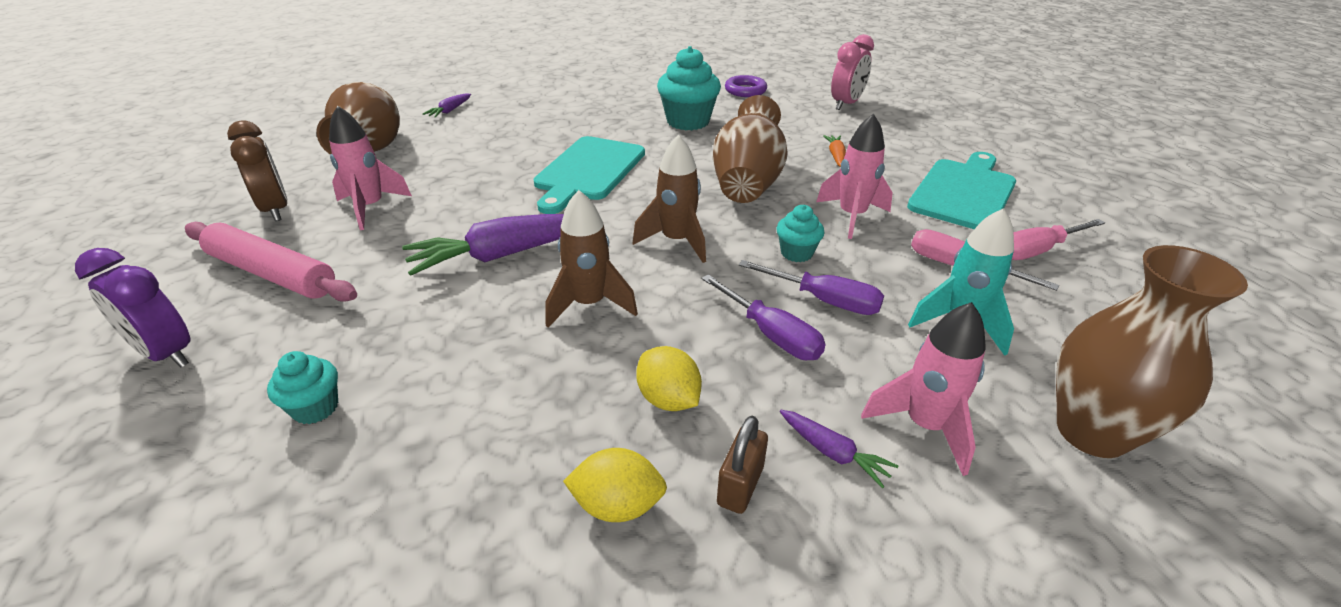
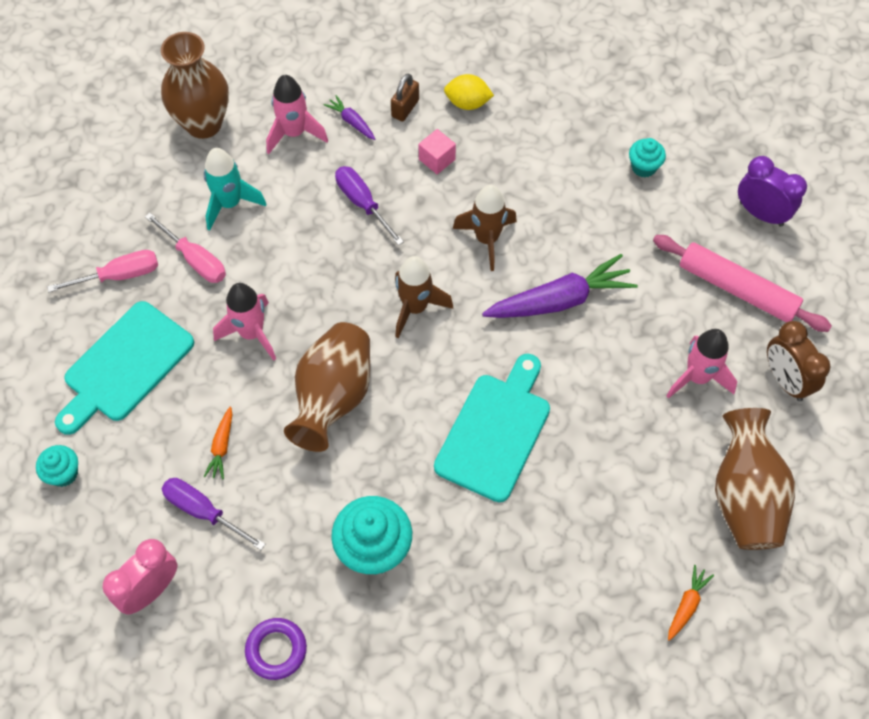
camera: 175 degrees left, 25 degrees up
purple carrot [423,93,471,118] -> orange carrot [668,565,714,641]
yellow lemon [636,346,702,411] -> pink cube [419,129,456,174]
purple screwdriver [739,260,884,315] -> purple screwdriver moved to [162,478,266,550]
turquoise cupcake [776,205,824,262] -> turquoise cupcake moved to [36,445,78,487]

